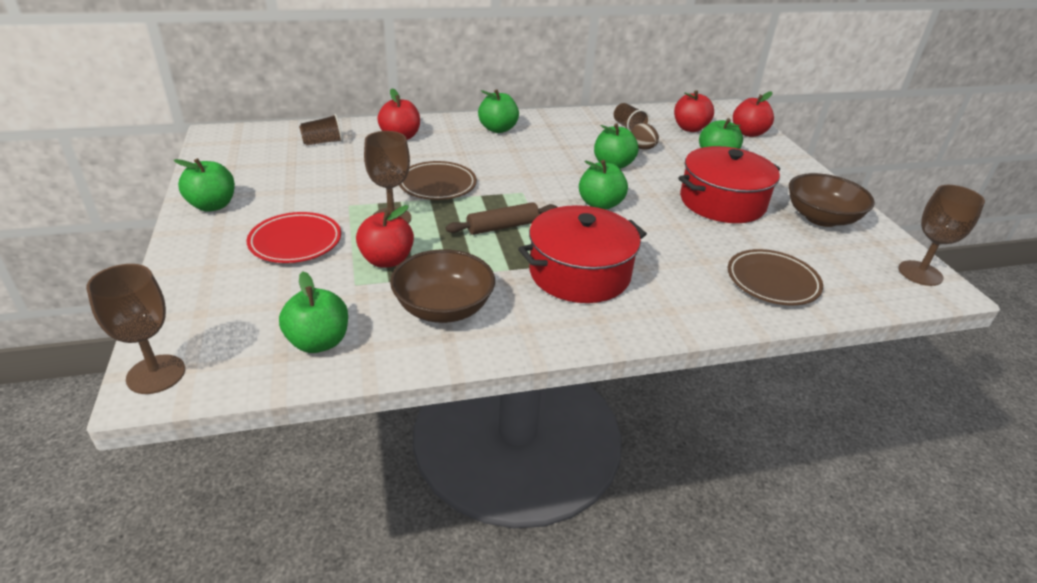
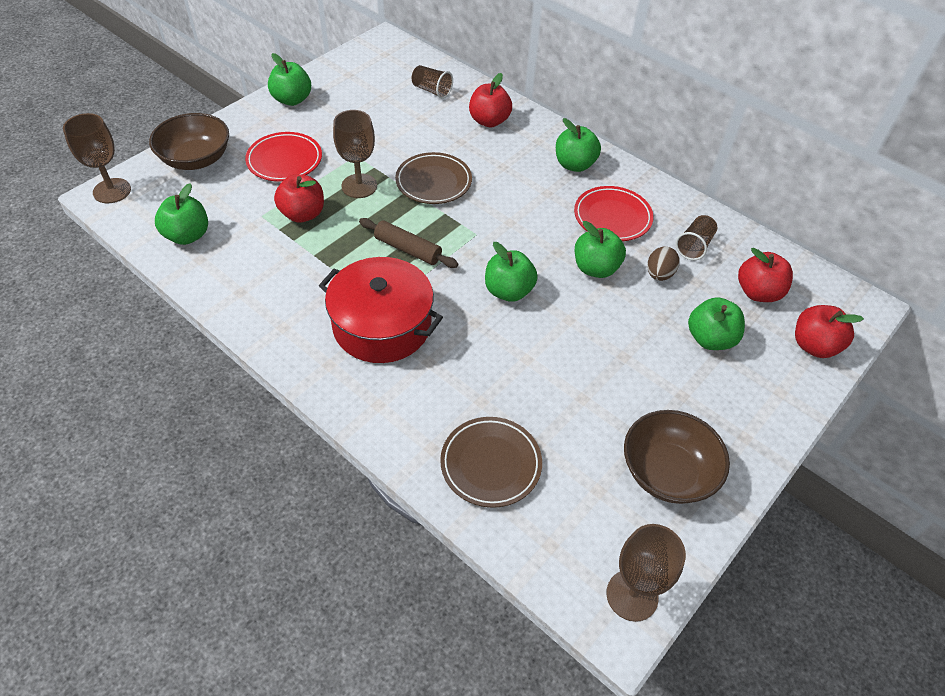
camera: 55 degrees right, 15 degrees up
brown bowl [390,249,495,323] -> brown bowl moved to [149,113,229,170]
red pot [678,146,780,223] -> none
none -> red plate [574,186,654,241]

